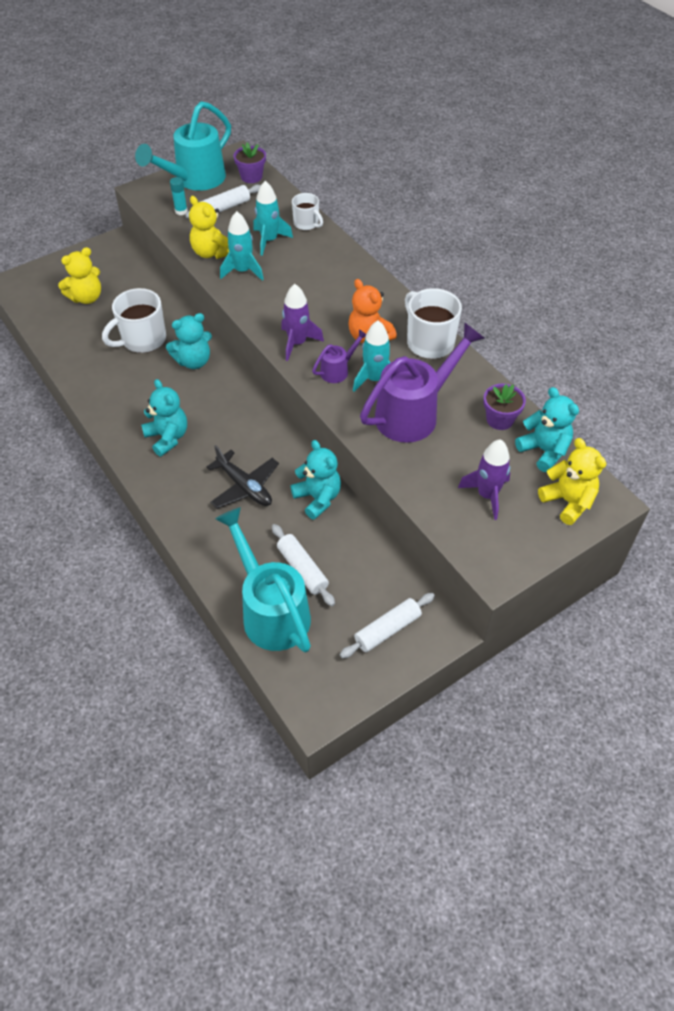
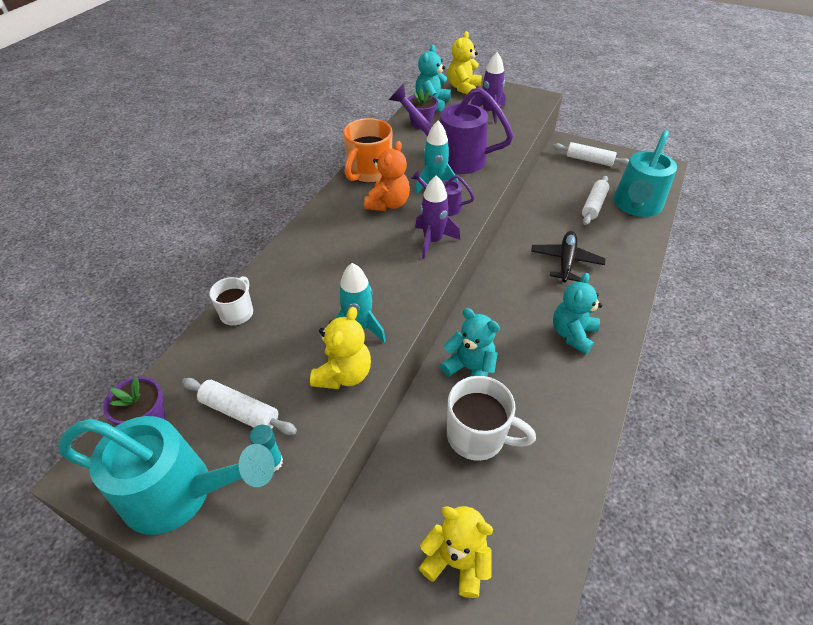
camera: 120 degrees left, 5 degrees down
turquoise rocket [253,181,293,256] -> none
turquoise teddy bear [290,440,341,520] -> none
white mug [405,288,462,359] -> orange mug [343,118,392,183]

